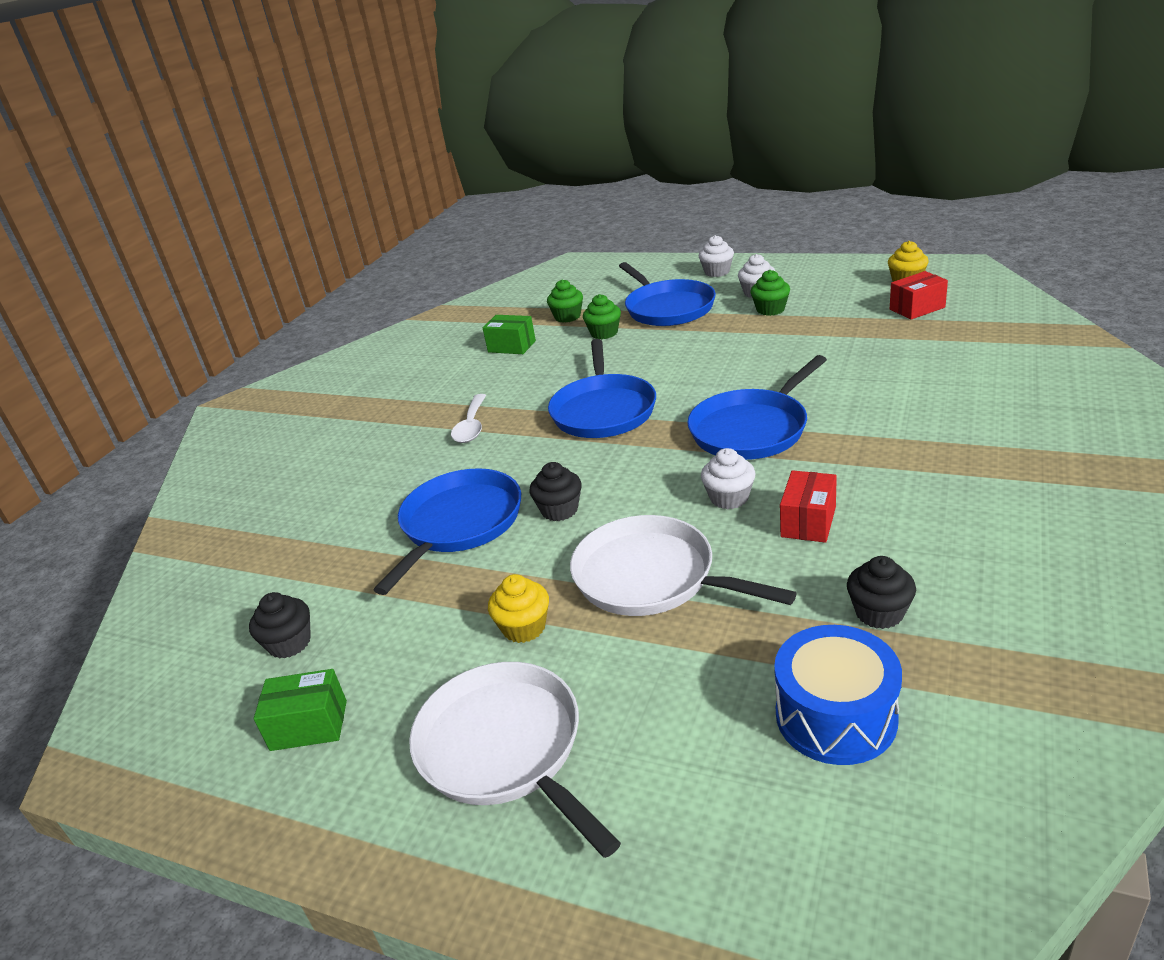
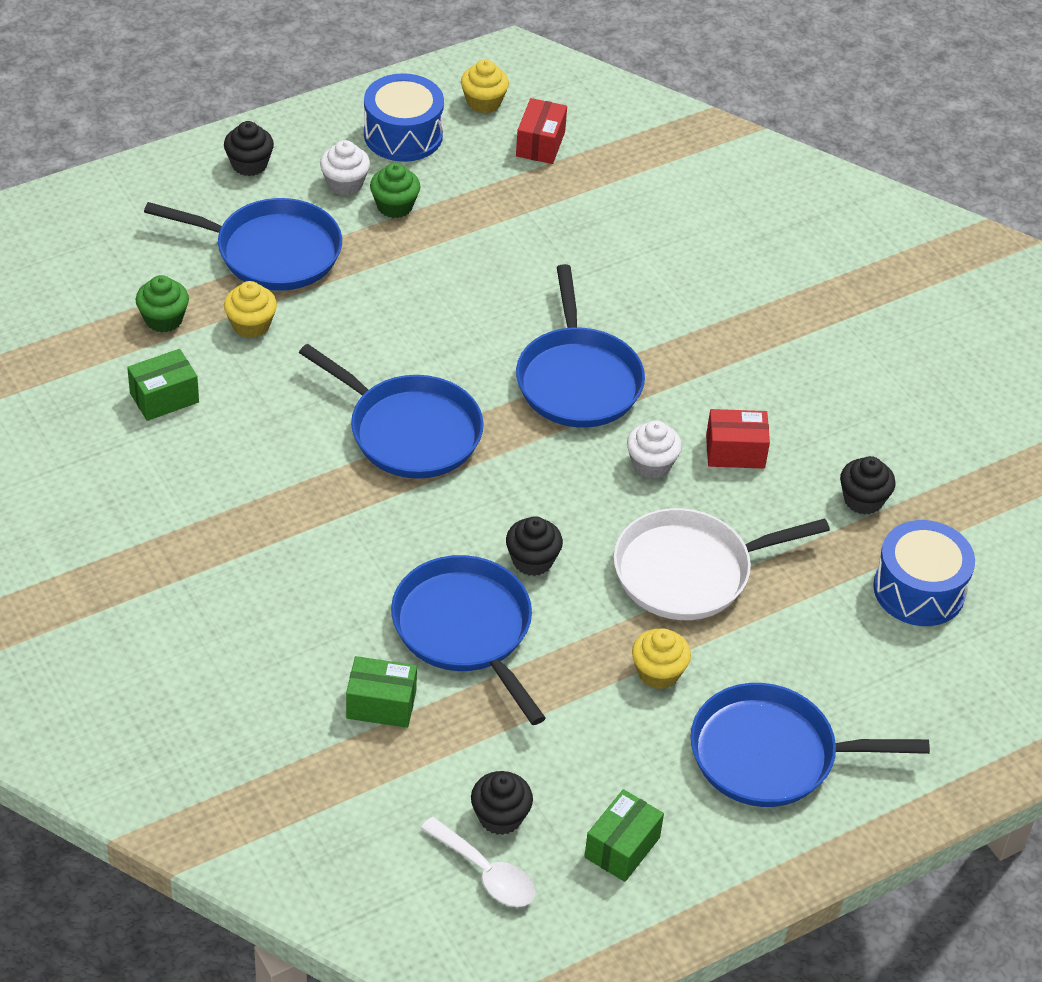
camera: 60 degrees left, 15 degrees up
white pan [409,662,621,858] -> blue pan [690,683,930,807]
white spoon [451,394,486,443] -> white spoon moved to [420,817,535,907]
green cupcake [583,294,621,339] -> yellow cupcake [224,281,277,338]
white cupcake [699,235,734,277] -> black cupcake [224,121,274,176]
red box [780,470,837,543] -> red box turned 60 degrees counterclockwise [706,409,770,469]
none -> green box [346,656,417,728]
none -> blue drum [364,73,444,162]

